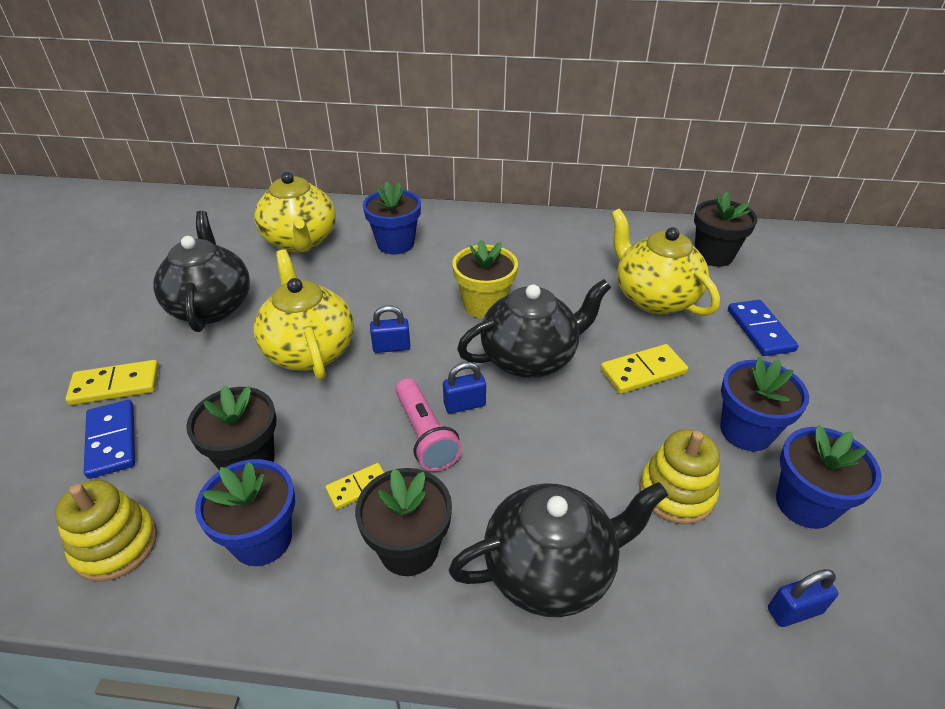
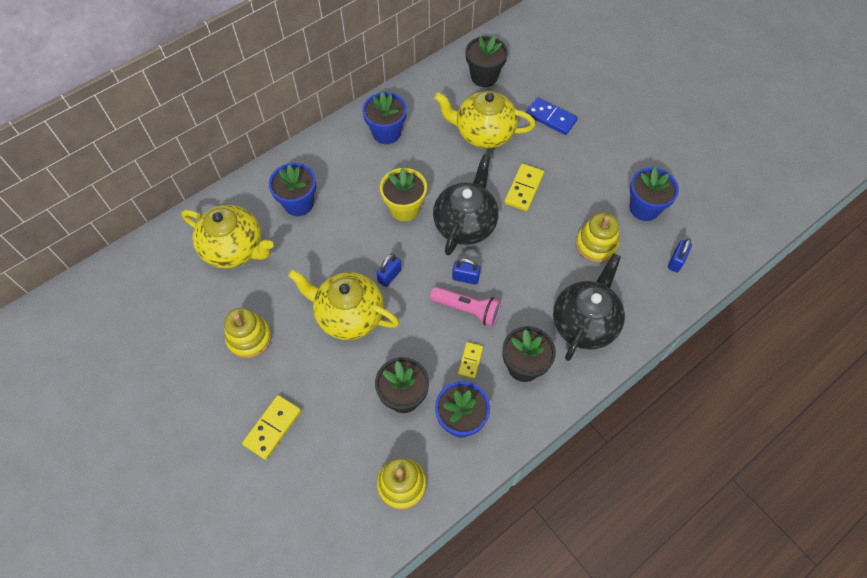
camera: 45 degrees left, 20 degrees up
blue domino [84,400,135,479] -> none
black teapot [153,211,250,332] -> yellow stacking toy [224,308,272,359]
blue padlock [443,362,486,414] -> blue padlock turned 75 degrees clockwise [452,258,481,285]
blue flower pot [720,357,809,451] -> blue flower pot moved to [362,92,407,144]

